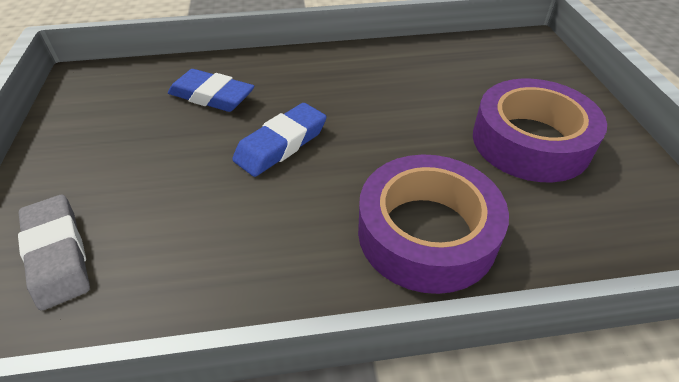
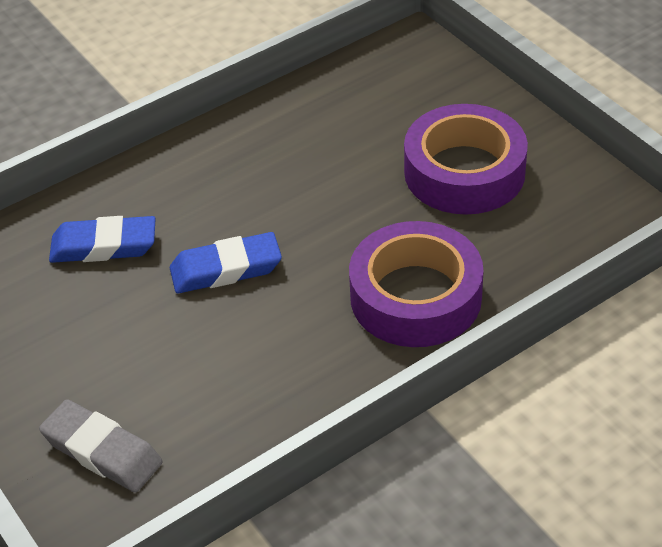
camera: 25 degrees left, 0 degrees up
blue eraser [232,103,327,177] -> blue eraser turned 60 degrees clockwise [170,232,282,293]

